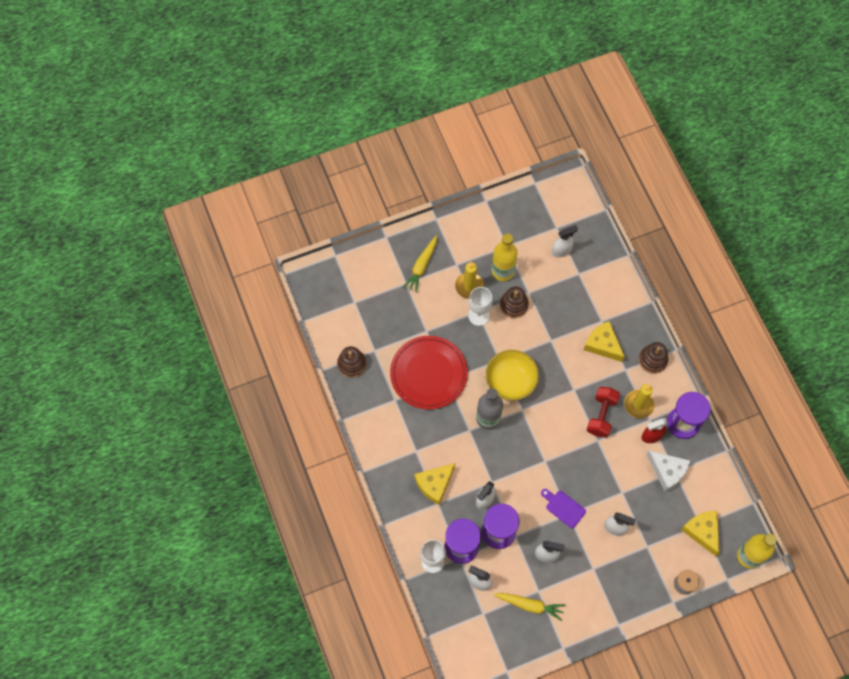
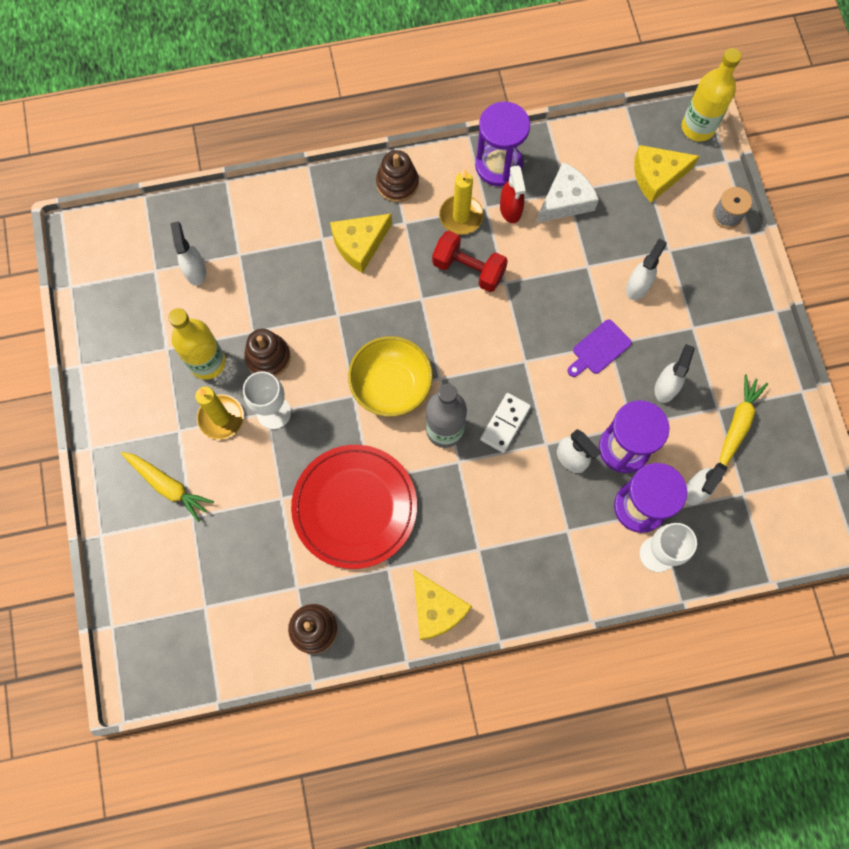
camera: 80 degrees left, 5 degrees up
yellow cheese [414,463,455,505] -> yellow cheese moved to [413,569,472,640]
none -> white domino [480,393,531,453]

